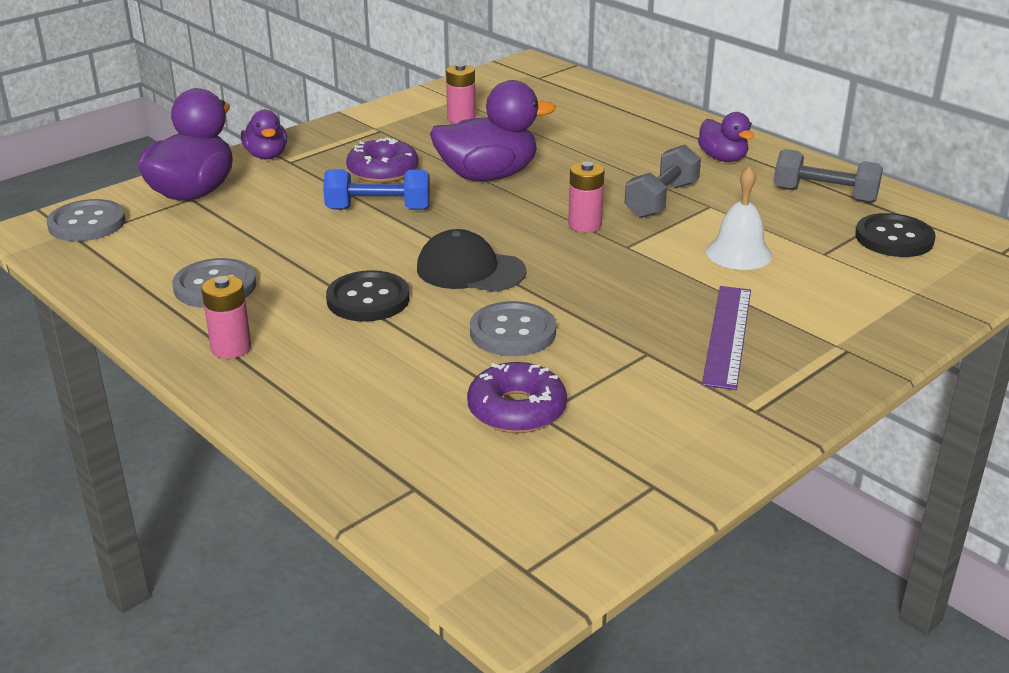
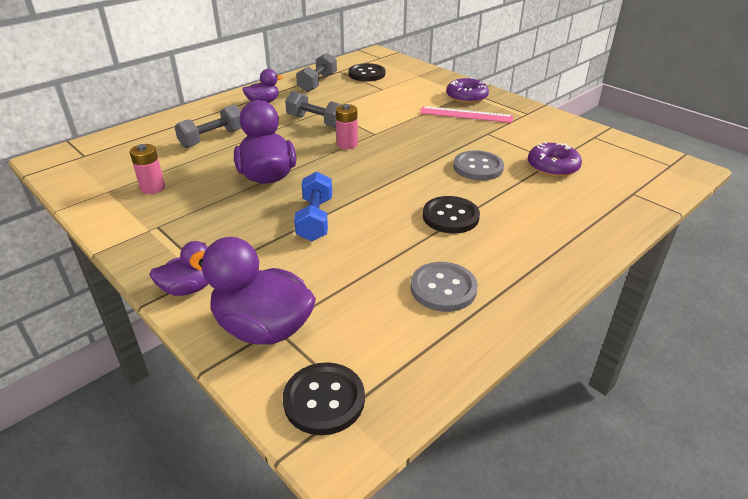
camera: 90 degrees left, 5 degrees up
grey button [47,199,126,241] -> black button [283,362,365,435]
pink battery [201,275,251,359] -> none
purple donut [346,137,418,183] -> purple donut moved to [446,77,489,103]
black cap [417,229,527,292] -> none
purple ruler [702,286,751,390] -> pink ruler [420,106,513,123]
white bell [706,166,772,270] -> none
none -> grey dumbbell [175,105,241,148]

